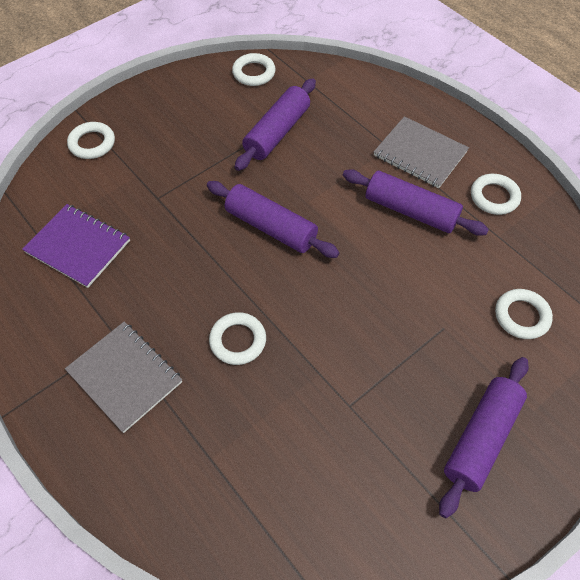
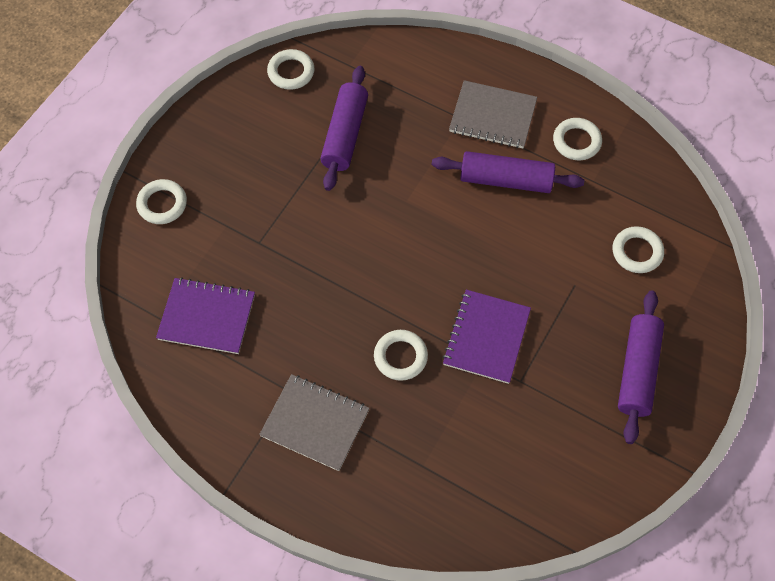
camera: 20 degrees left, 5 degrees up
purple rolling pin [207,181,340,258] -> none
none -> purple notebook [443,289,531,384]

